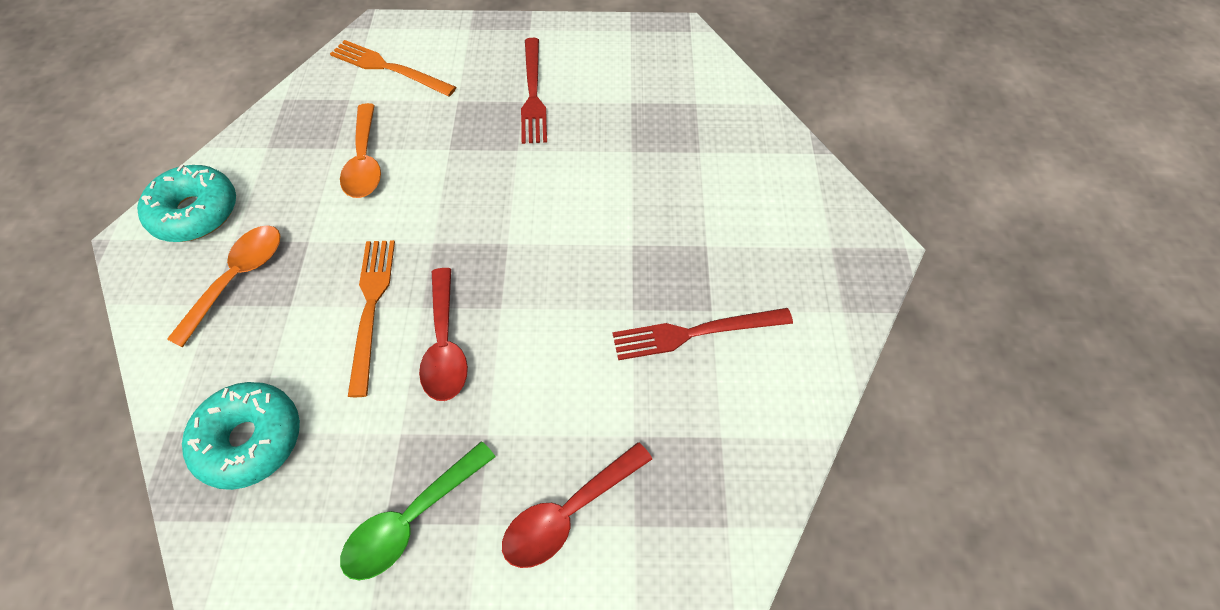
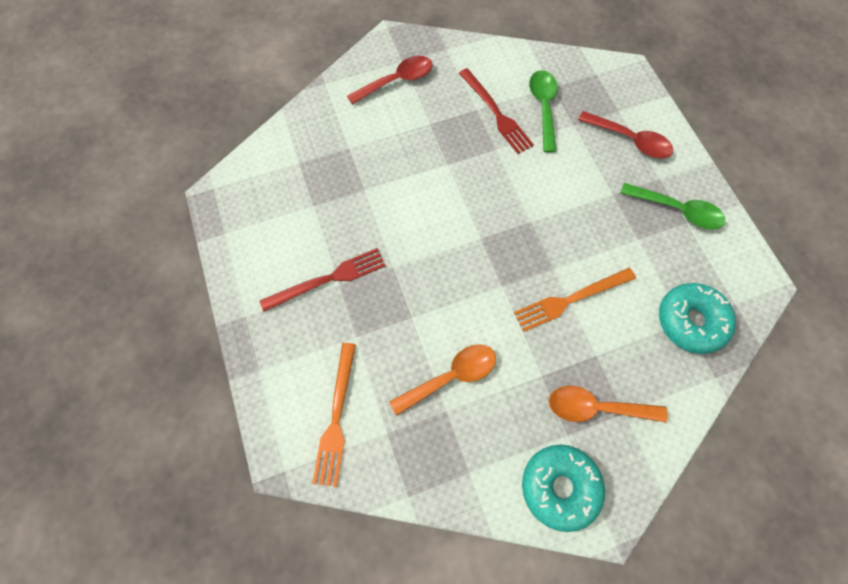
camera: 110 degrees left, 10 degrees up
red spoon [419,268,468,401] -> red spoon moved to [347,56,432,105]
none -> green spoon [529,70,557,153]

